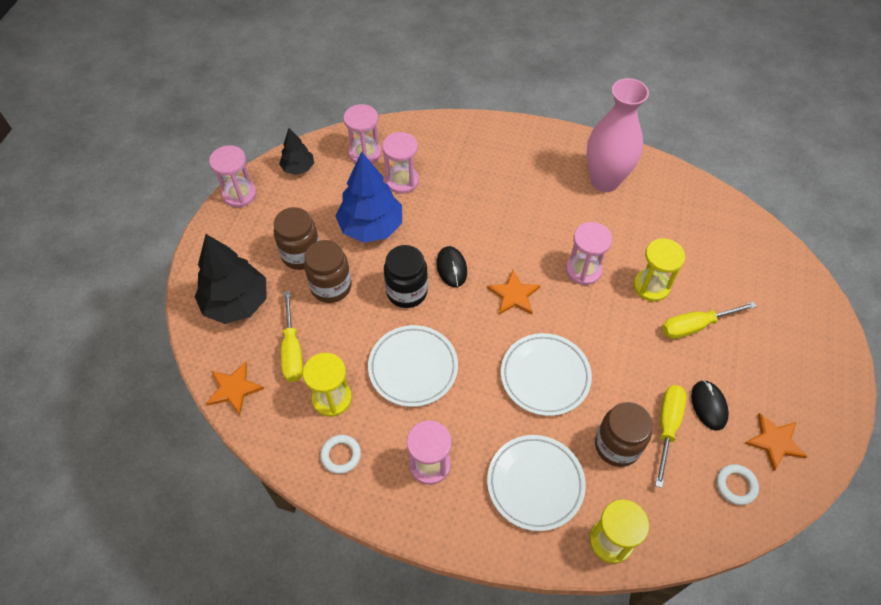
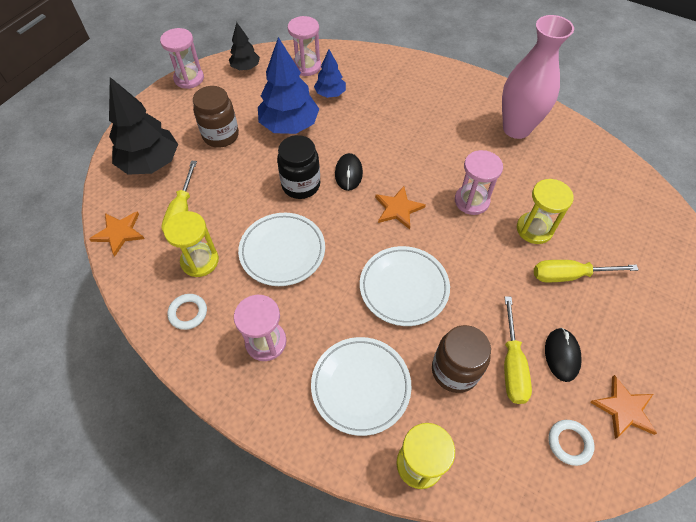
camera: 15 degrees right, 0 degrees up
brown jar [304,240,351,303] -> none
pink hourglass [382,132,419,194] -> blue tree [314,49,346,98]
yellow screwdriver [655,385,687,488] -> yellow screwdriver turned 150 degrees clockwise [504,296,532,404]

